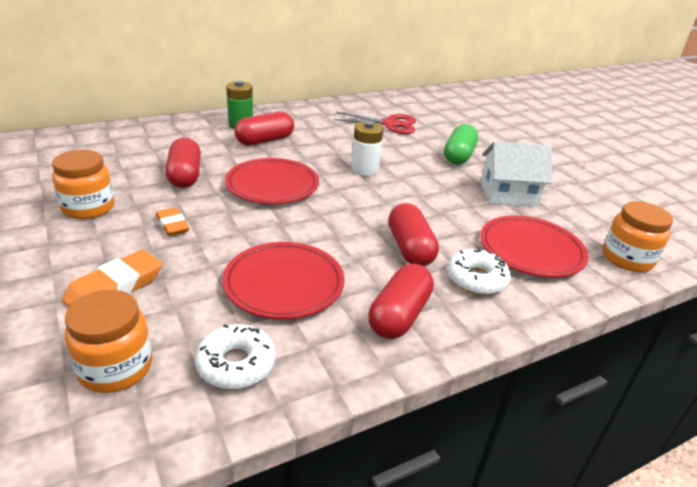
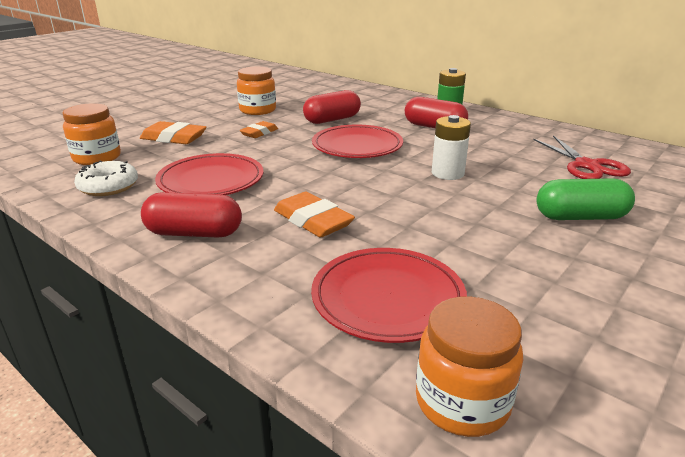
camera: 70 degrees right, 5 degrees down
red capsule [388,203,439,266] -> orange eraser [274,192,355,237]
white donut [447,248,511,295] -> none
white house [480,141,552,207] -> none

